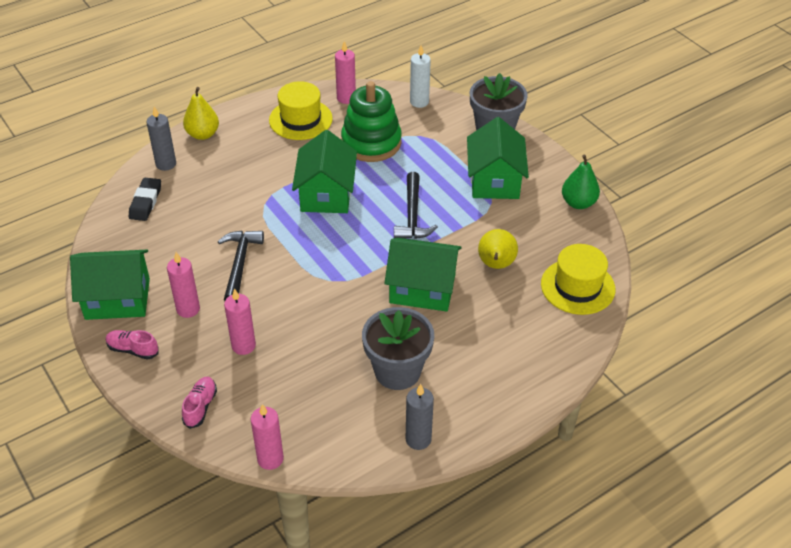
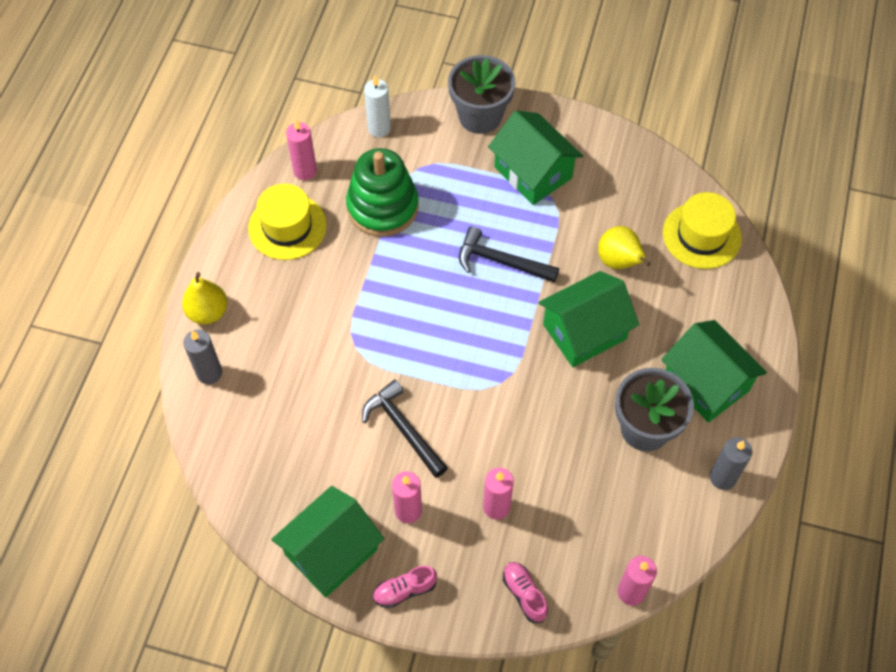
camera: 40 degrees left, 15 degrees up
black eraser [129,178,161,221] -> none
green house [292,130,357,213] -> green house moved to [661,320,767,423]
black hammer [394,172,438,239] -> black hammer turned 150 degrees clockwise [459,226,559,283]
green pear [562,155,600,209] -> none

